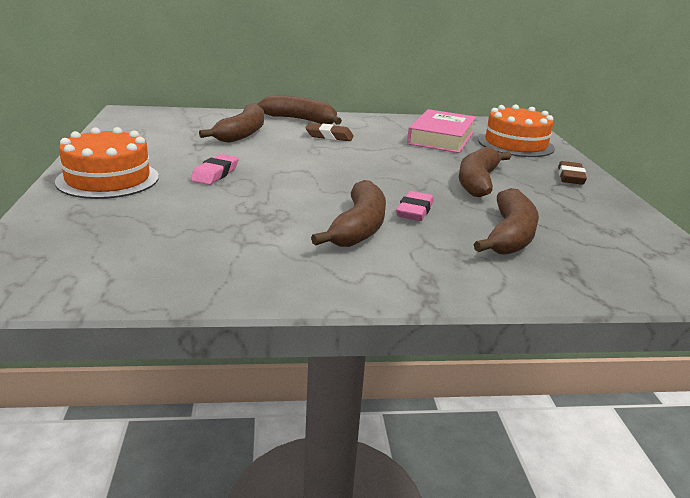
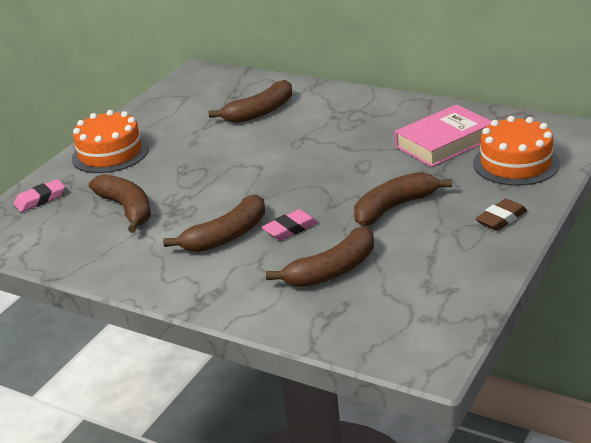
camera: 40 degrees right, 5 degrees up
pink eraser [191,154,239,185] -> pink eraser moved to [14,179,65,212]
brown banana [257,95,342,125] -> brown banana moved to [89,174,151,233]
brown eraser [305,123,354,141] -> none

